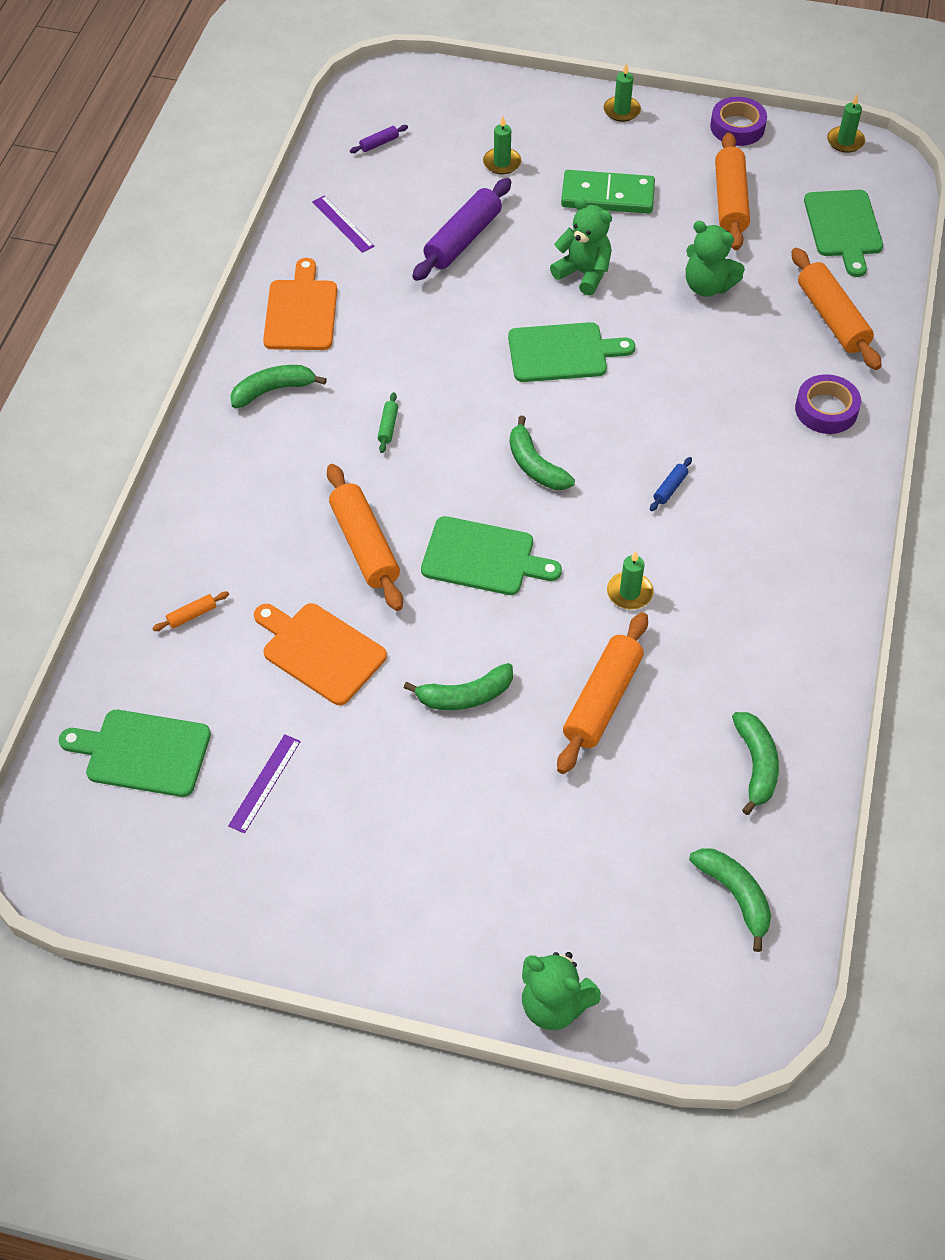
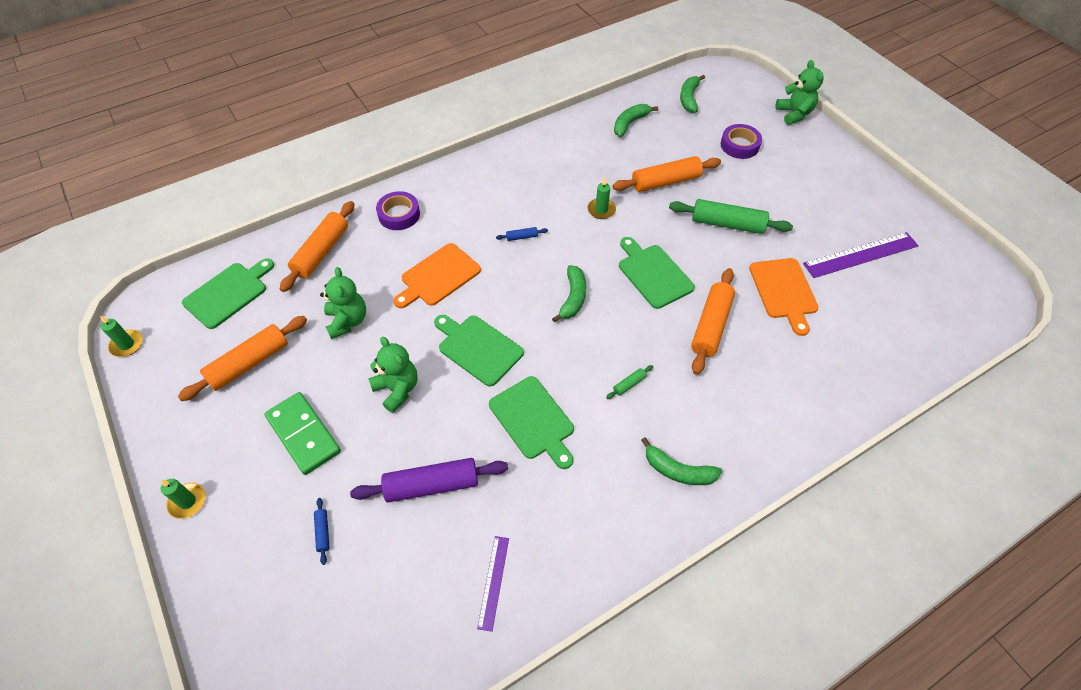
camera: 135 degrees left, 0 degrees up
green cutting board [59,710,211,797] -> green cutting board moved to [489,376,574,469]
orange rolling pin [152,592,229,631] -> none
purple ruler [228,734,301,834] -> purple ruler [803,232,919,278], size x1.78
orange cutting board [263,258,337,350] -> orange cutting board moved to [393,243,481,308]
purple rolling pin [350,125,408,153] -> none
green banana [404,663,513,710] -> green rolling pin [669,199,793,234]
green candle [483,116,521,174] -> blue rolling pin [314,498,330,565]
green teddy bear [550,198,612,296] -> green teddy bear turned 150 degrees clockwise [368,337,418,413]
purple tape [710,97,767,146] -> purple tape moved to [721,124,762,159]

